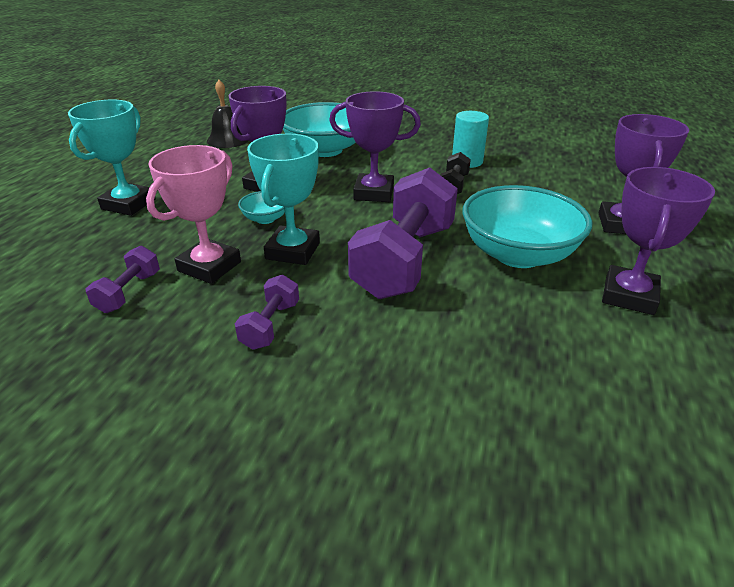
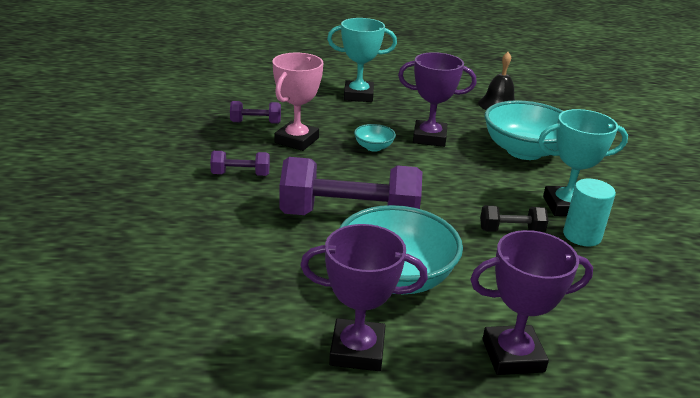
camera: 70 degrees right, 5 degrees down
pink trophy [146,145,241,284] -> pink trophy turned 75 degrees counterclockwise [273,53,323,151]
turquoise trophy [247,134,320,265] -> turquoise trophy moved to [538,109,628,216]
purple trophy [329,91,421,202] -> none

